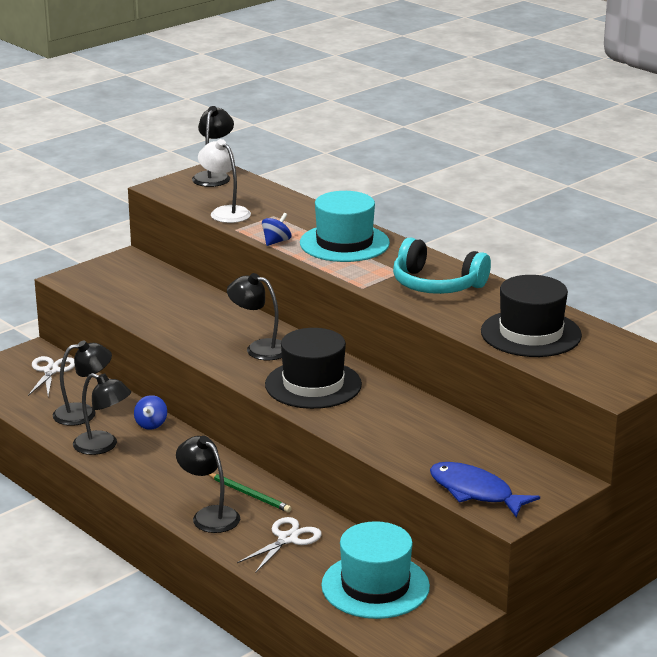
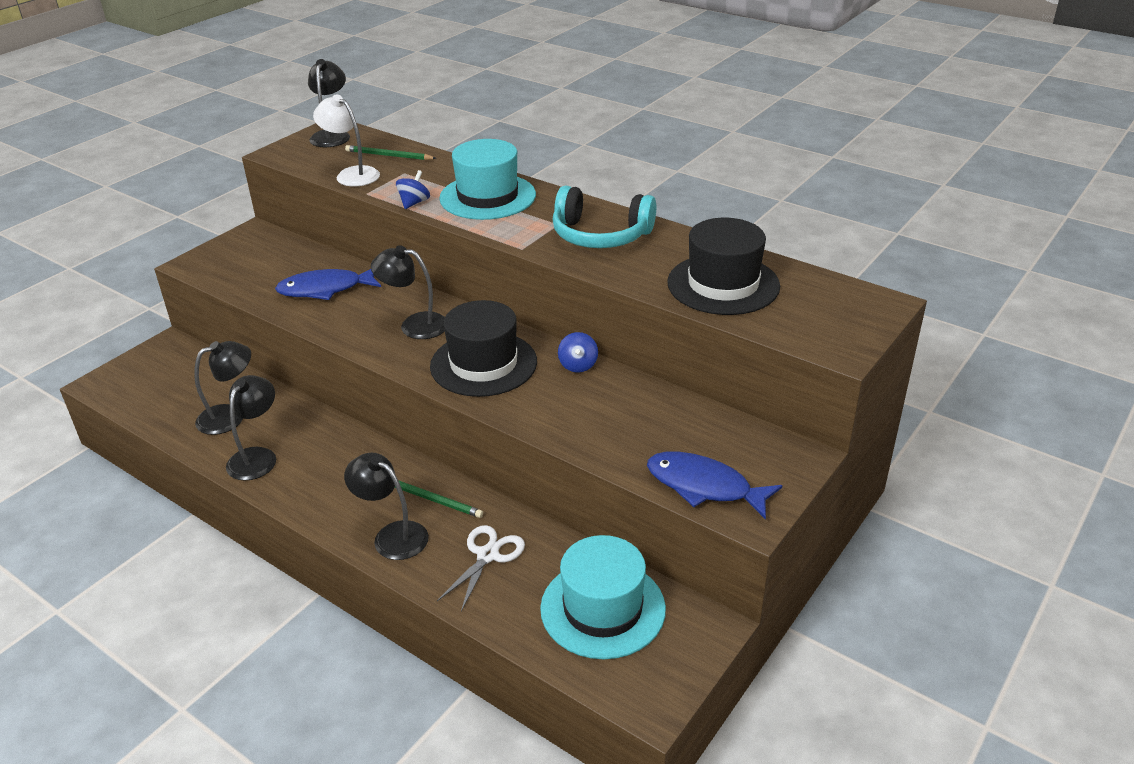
camera: 10 degrees left, 10 degrees up
white scissors [28,356,75,396] -> none
black lamp [73,373,131,455] -> black lamp turned 90 degrees counterclockwise [226,375,276,481]
blue spinning top [134,395,167,430] -> blue spinning top moved to [558,332,598,373]
none -> blue fish [275,269,381,300]
none -> green pencil [345,145,437,160]

